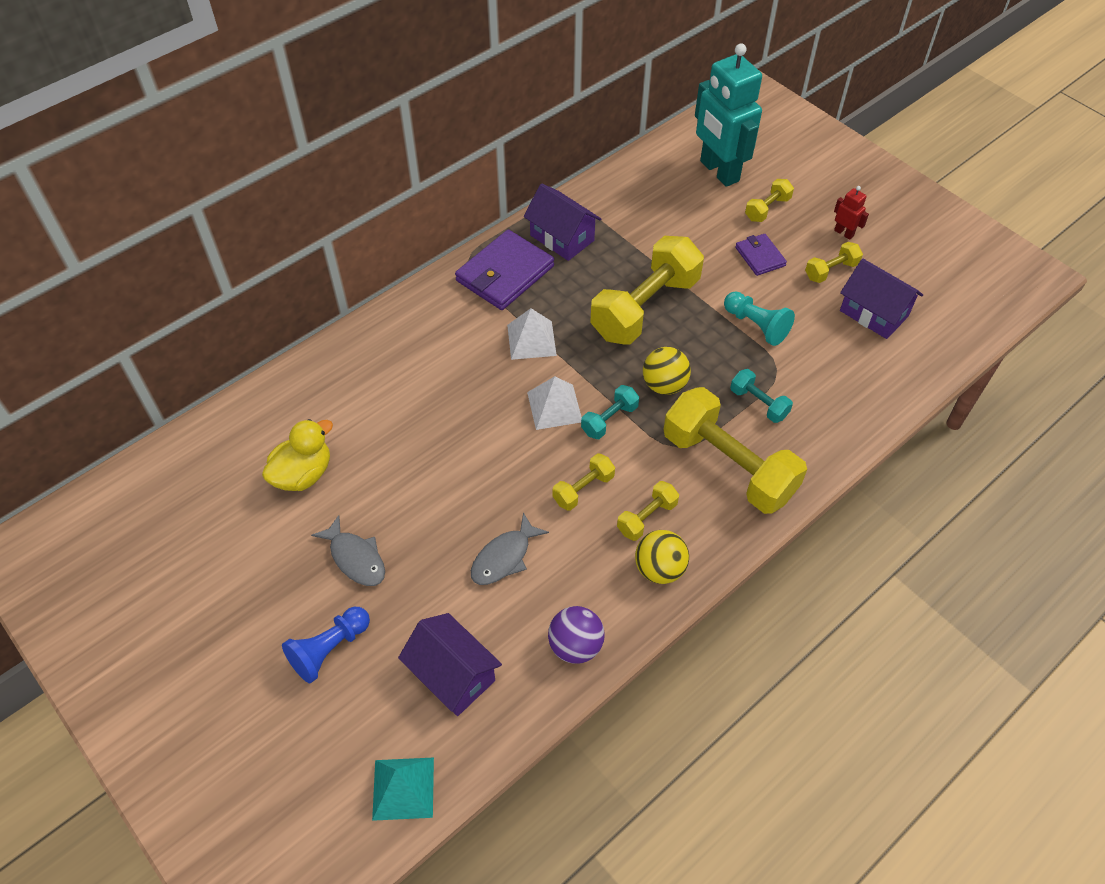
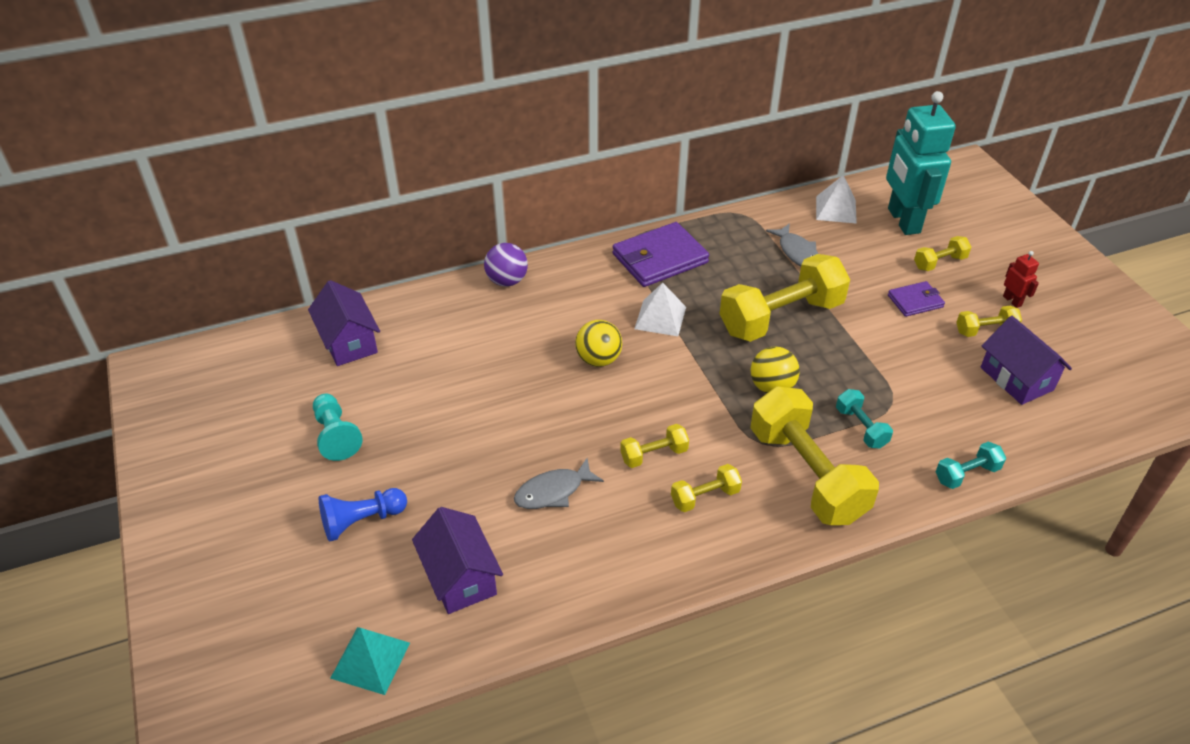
camera: 20 degrees right, 10 degrees down
yellow duck [262,419,333,491] -> none
grey fish [311,515,385,586] -> grey fish moved to [766,223,818,266]
purple house [524,183,601,261] -> purple house moved to [308,280,380,366]
white pyramid [527,376,582,430] -> white pyramid moved to [816,175,857,224]
purple ball [548,606,605,664] -> purple ball moved to [484,243,528,287]
turquoise dumbbell [581,385,639,439] -> turquoise dumbbell moved to [935,441,1006,489]
yellow ball [635,530,689,584] -> yellow ball moved to [575,320,622,367]
turquoise pawn [724,291,795,346] -> turquoise pawn moved to [313,394,362,461]
purple wallet [735,234,787,276] -> purple wallet turned 75 degrees clockwise [888,281,945,317]

